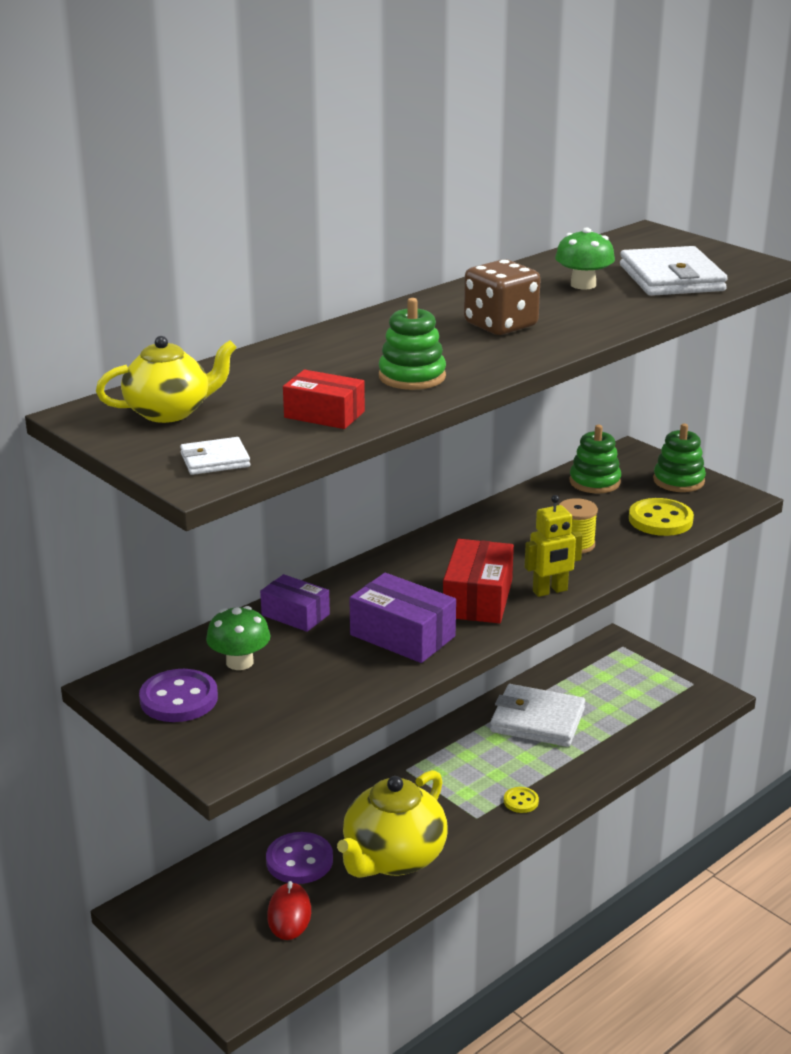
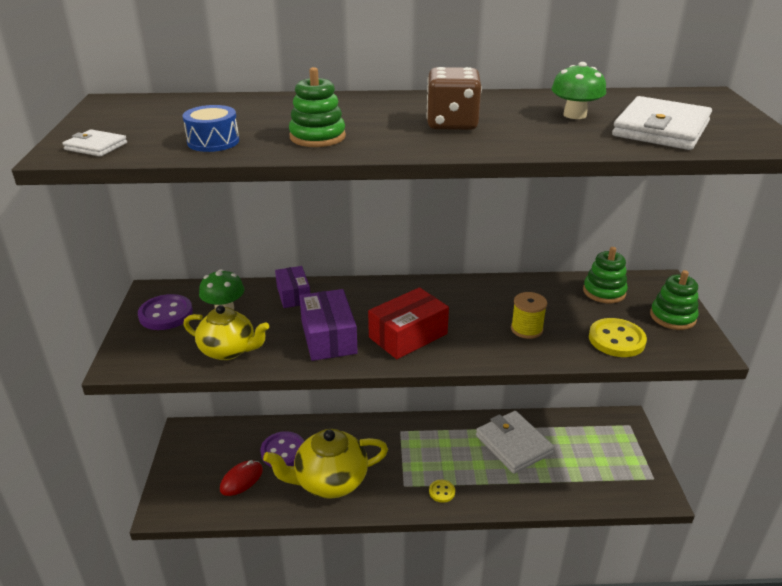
camera: 40 degrees right, 5 degrees up
yellow teapot [96,336,237,423] -> yellow teapot moved to [183,305,269,360]
red box [283,370,365,429] -> blue drum [183,105,239,152]
yellow robot [525,495,583,597] -> none

